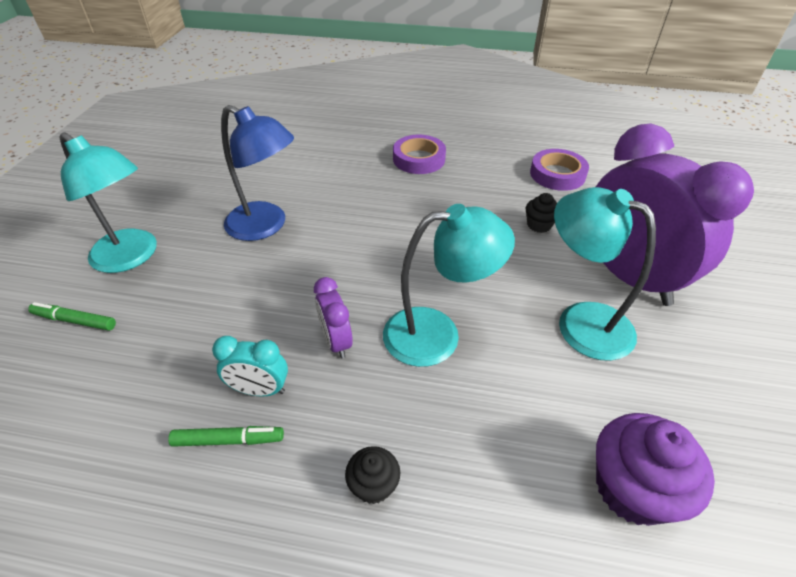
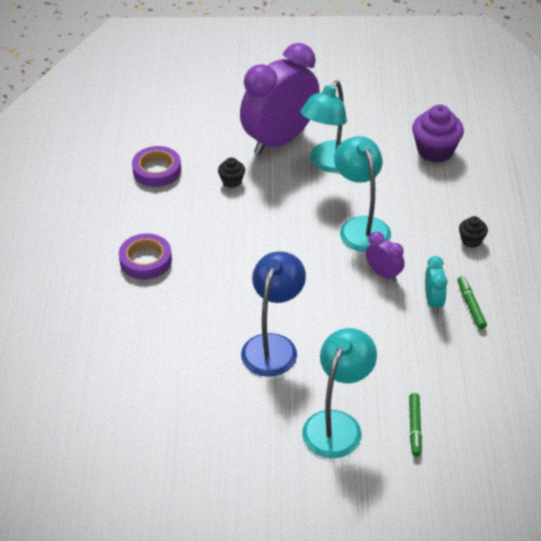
camera: 100 degrees left, 0 degrees up
purple clock [314,277,353,359] -> purple clock turned 105 degrees counterclockwise [365,232,405,282]

